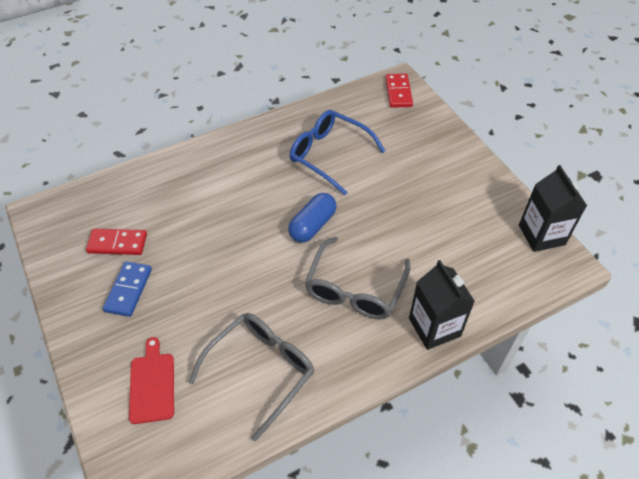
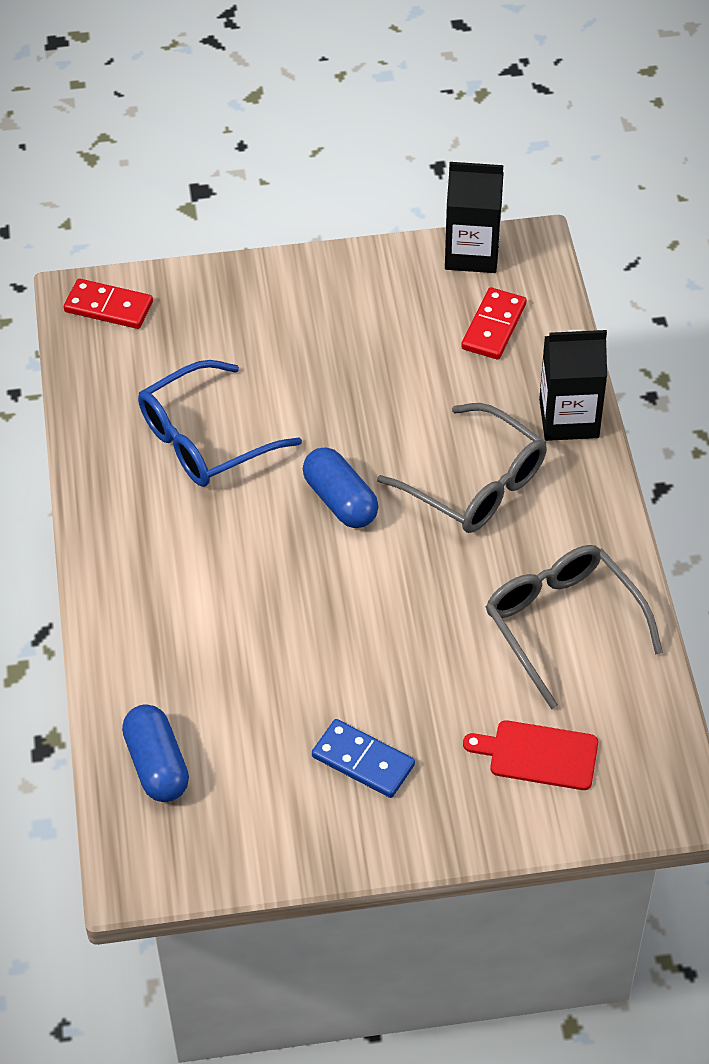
camera: 70 degrees left, 0 degrees up
red domino [86,229,147,255] -> red domino moved to [461,287,527,360]
none -> blue capsule [122,704,189,802]

